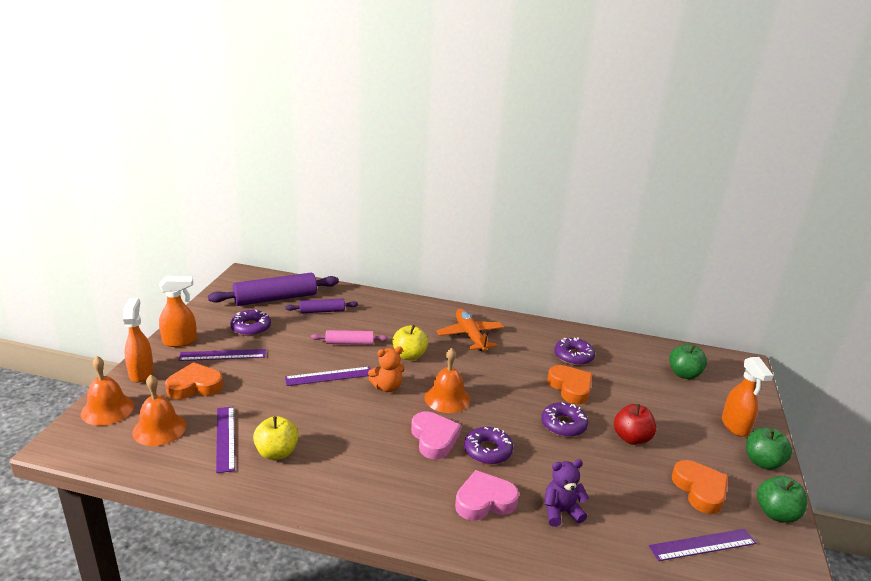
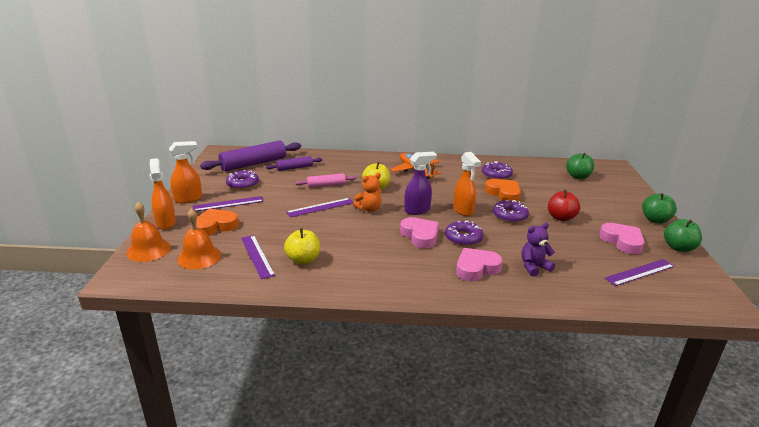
camera: 10 degrees left, 0 degrees up
orange bell [424,348,470,413] -> purple spray bottle [404,152,437,215]
orange heart [672,460,728,514] -> pink heart [599,223,645,254]
orange spray bottle [722,357,773,437] -> orange spray bottle moved to [453,152,481,216]

